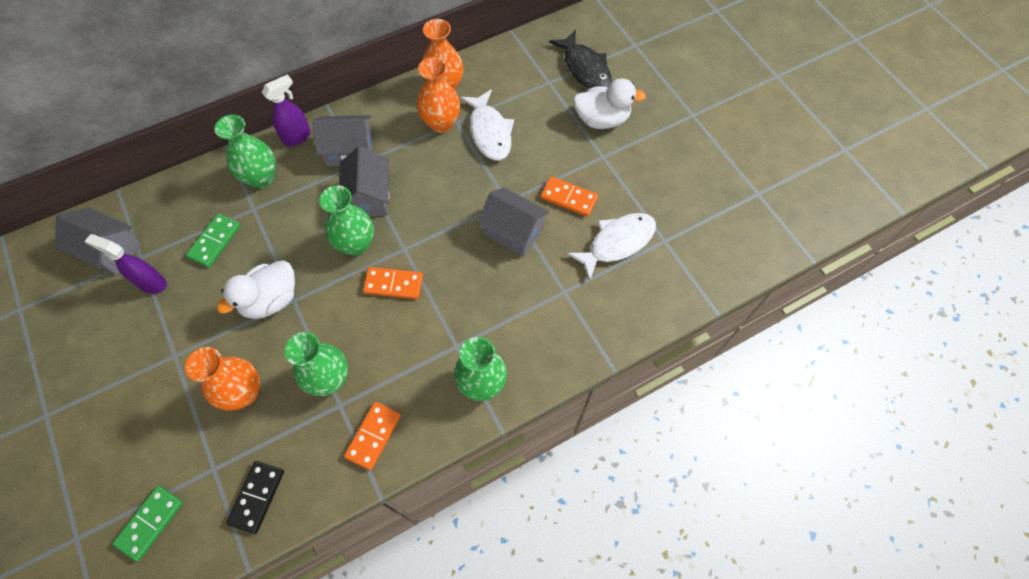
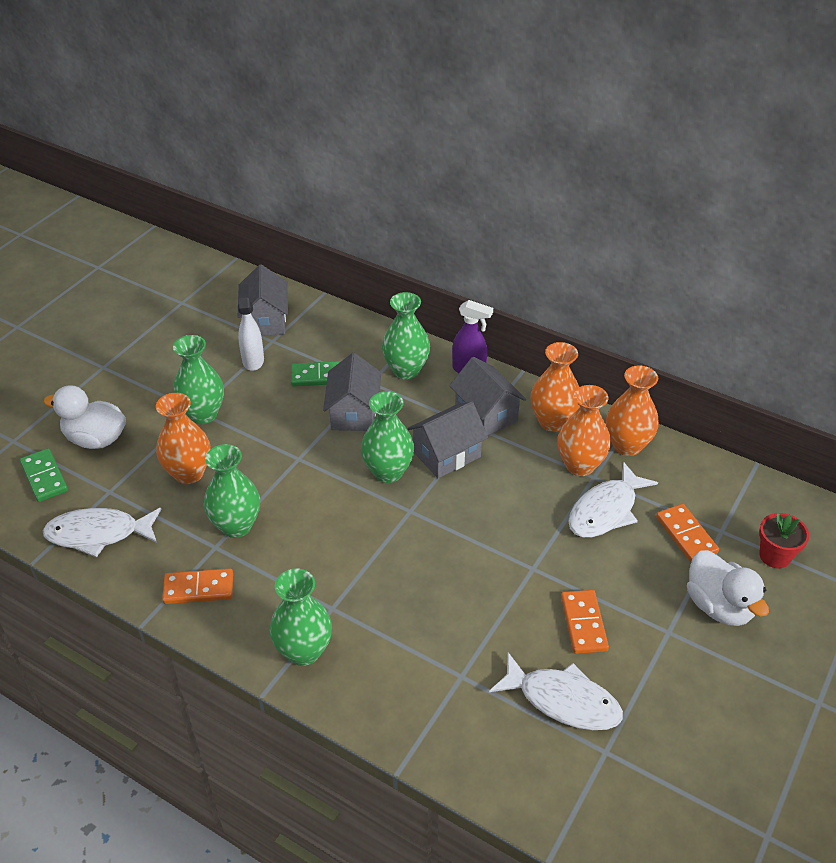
camera: 60 degrees right, 20 degrees down
purple spray bottle [84,234,167,294] -> white spray bottle [238,284,264,371]
green domino [112,486,183,561] -> green domino turned 60 degrees clockwise [20,448,68,502]
white duck [217,260,295,319] -> white duck moved to [44,385,126,449]
black domino [226,461,284,534] -> white fish [43,508,161,558]
orange domino [363,267,423,299] -> orange domino moved to [656,504,719,562]
grey house [477,188,550,257] -> grey house moved to [323,353,381,431]
black fish [549,30,612,89] -> red flower pot [759,513,809,568]
none -> green vase [173,335,224,424]
none -> orange vase [531,342,580,432]

